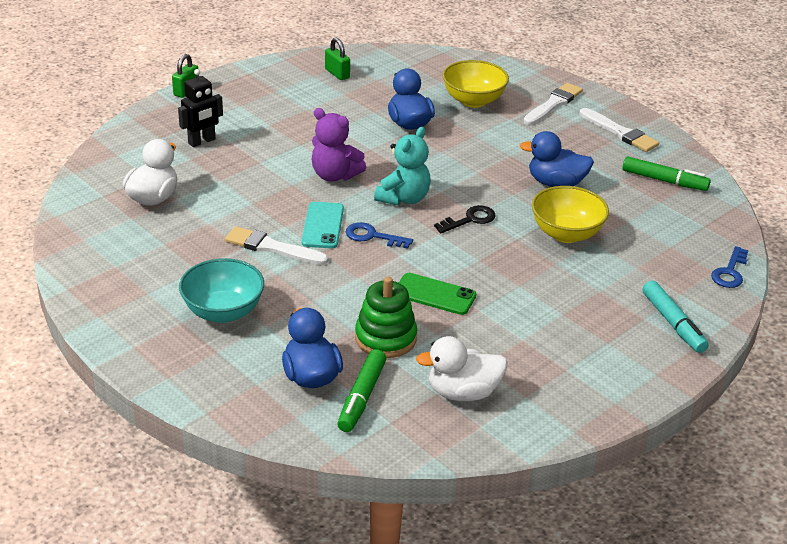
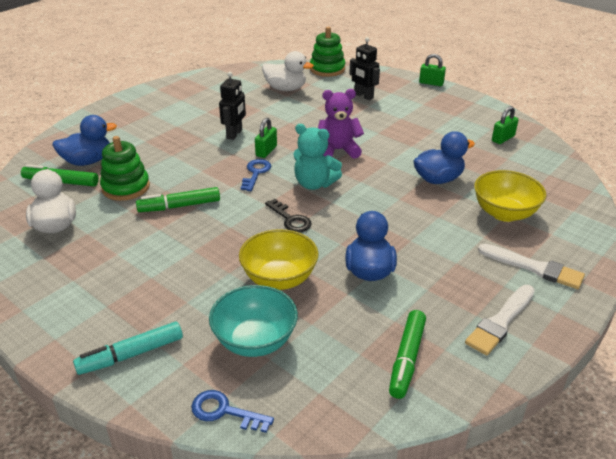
camera: 85 degrees right, 0 degrees up
turquoise bowl [179,258,264,323] -> turquoise bowl moved to [209,285,298,357]
white brush [225,226,328,265] -> black robot [219,72,246,140]
turquoise phone [301,202,344,248] -> green padlock [255,118,277,158]
purple teddy bear [312,108,366,182] -> purple teddy bear turned 60 degrees clockwise [318,89,364,159]
green phone [399,273,476,315] -> green marker [136,187,220,212]
none -> green stacking toy [310,27,345,77]

